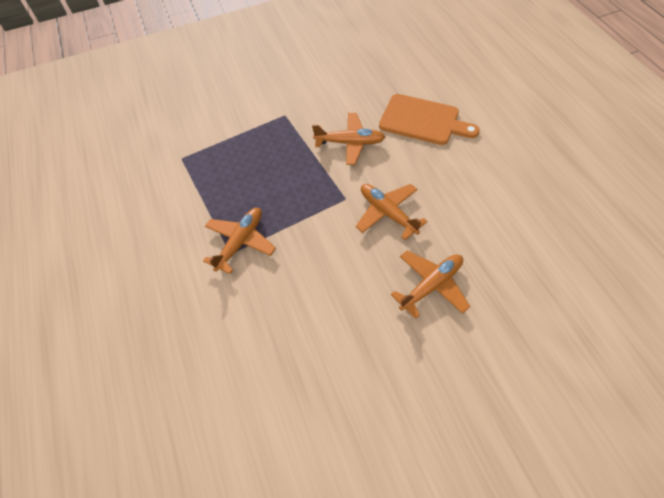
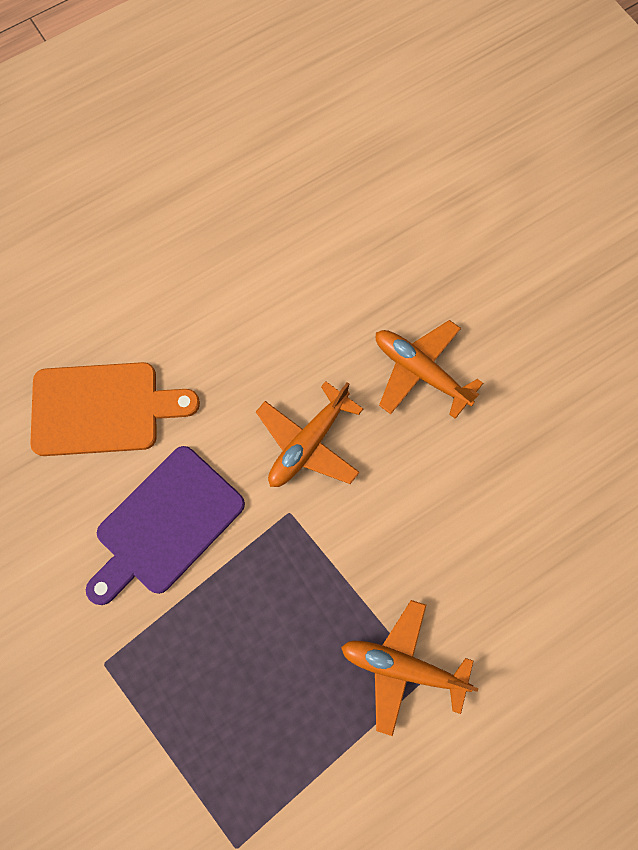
camera: 105 degrees left, 15 degrees up
orange plane [312,113,385,165] -> purple cutting board [86,446,245,605]
orange cutting board [379,94,480,145] -> orange cutting board turned 75 degrees clockwise [30,362,200,456]

